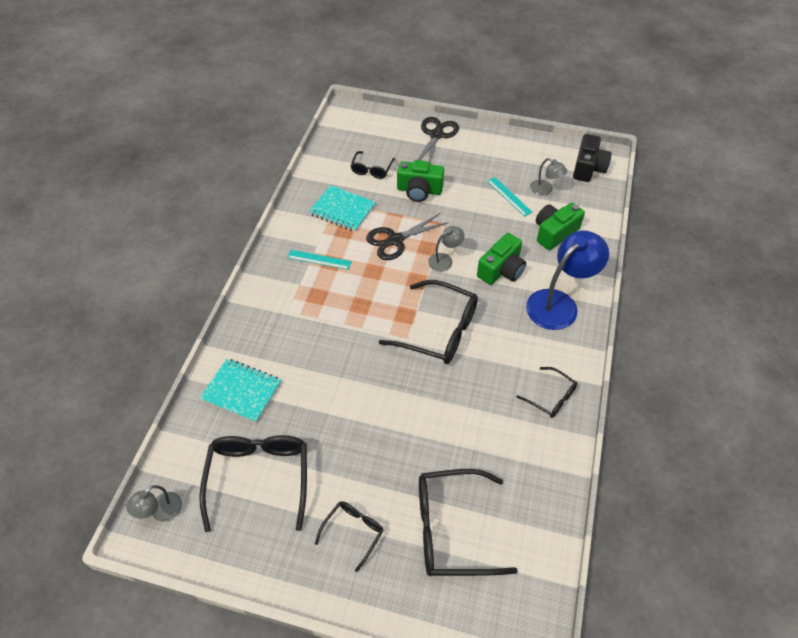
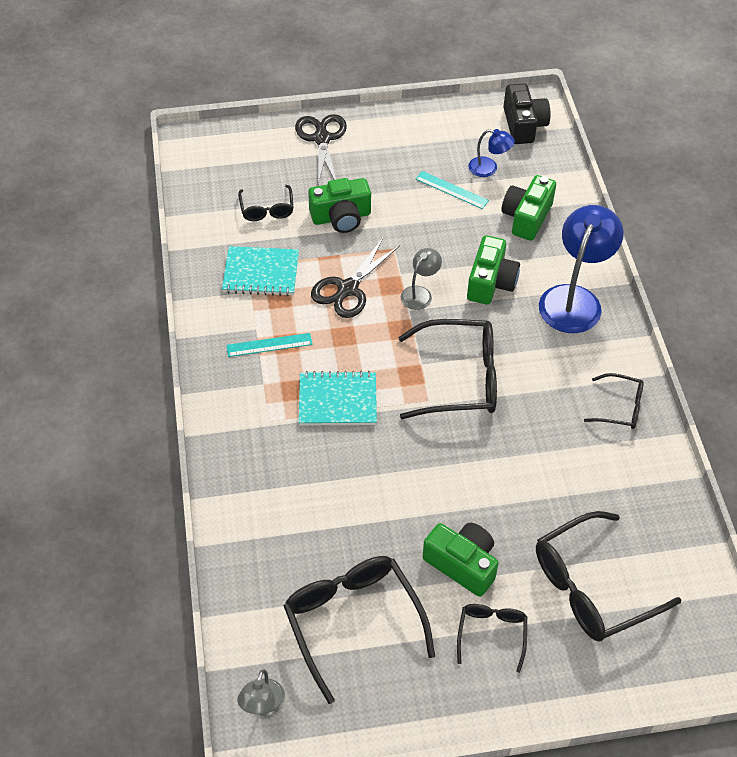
camera: 25 degrees left, 0 degrees up
turquoise notebook [200,359,281,423] -> turquoise notebook moved to [299,371,377,426]
grey lamp [530,158,567,196] -> blue lamp [468,129,515,177]
none -> green camera [422,523,499,597]

